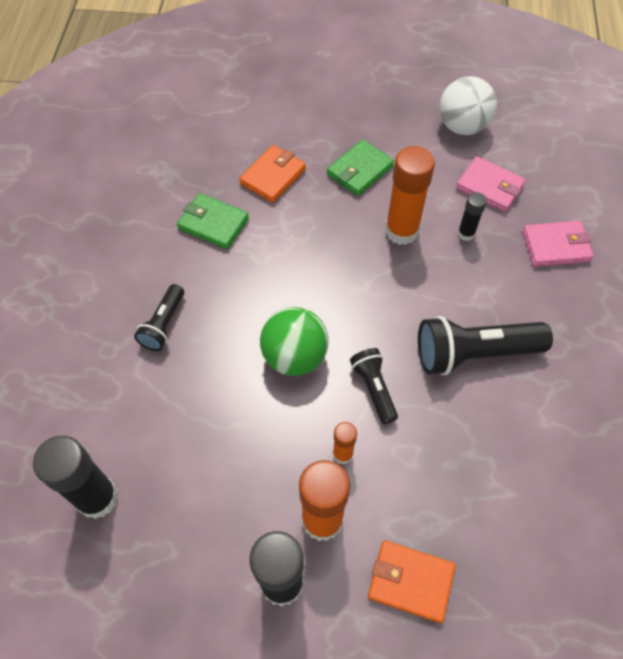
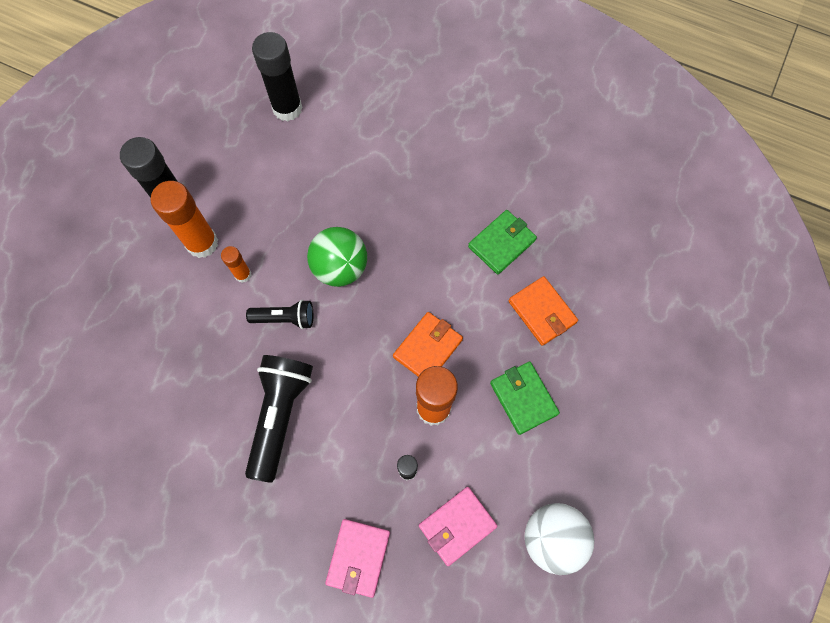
camera: 110 degrees right, 10 degrees up
black flashlight [134,284,184,351] -> none
orange wallet [368,541,455,623] -> orange wallet moved to [393,312,463,377]

